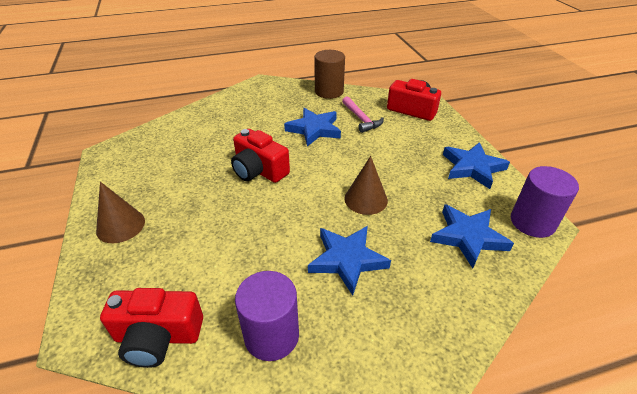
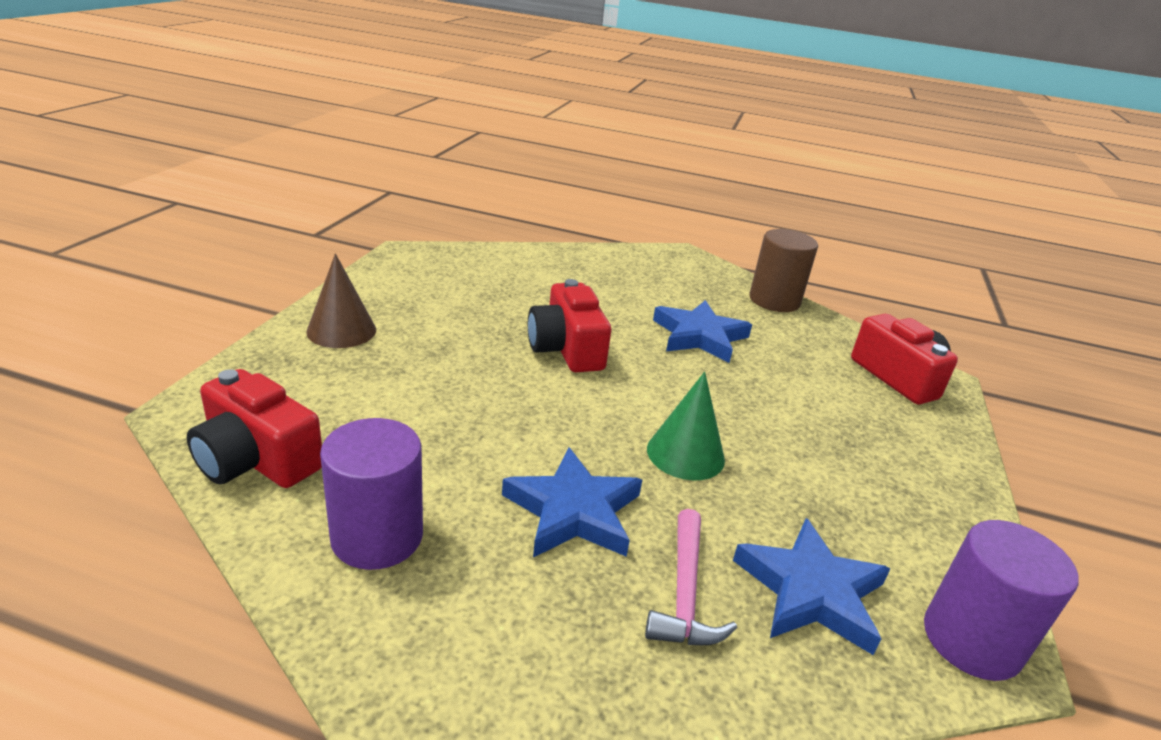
camera: 30 degrees right, 10 degrees down
pink hammer [342,96,384,133] -> pink hammer moved to [645,509,737,645]
brown cone [344,156,388,215] -> green cone [647,372,725,480]
blue star [443,142,510,189] -> none

